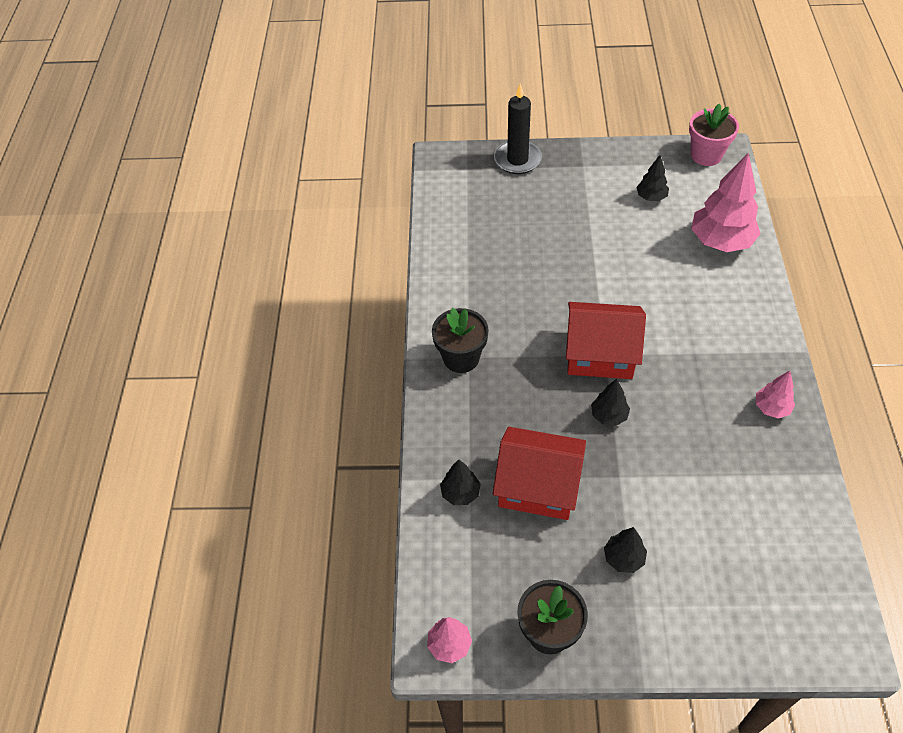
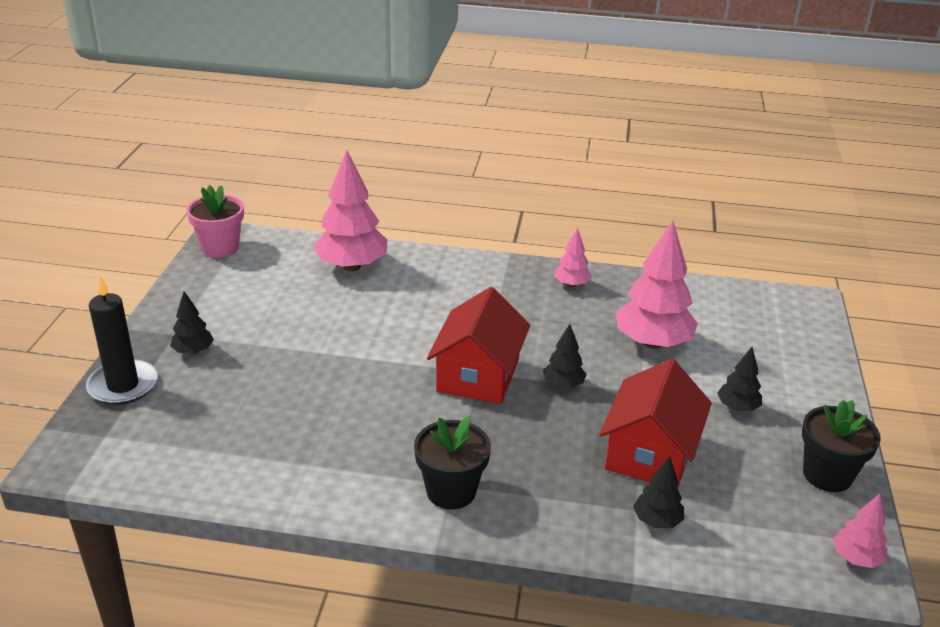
camera: 85 degrees left, 20 degrees down
black tree [636,155,669,201] -> black tree moved to [170,291,214,355]
none -> pink tree [615,221,698,349]

